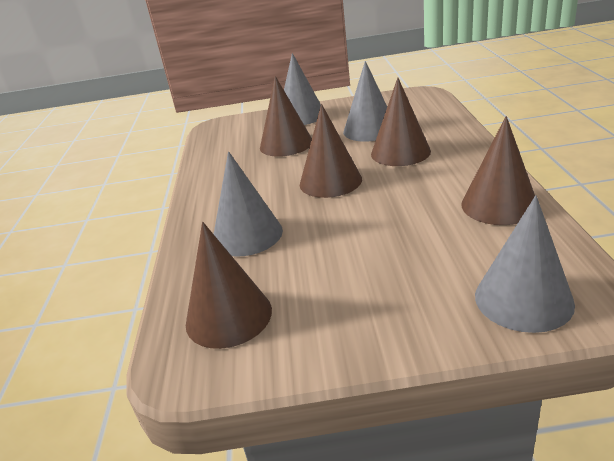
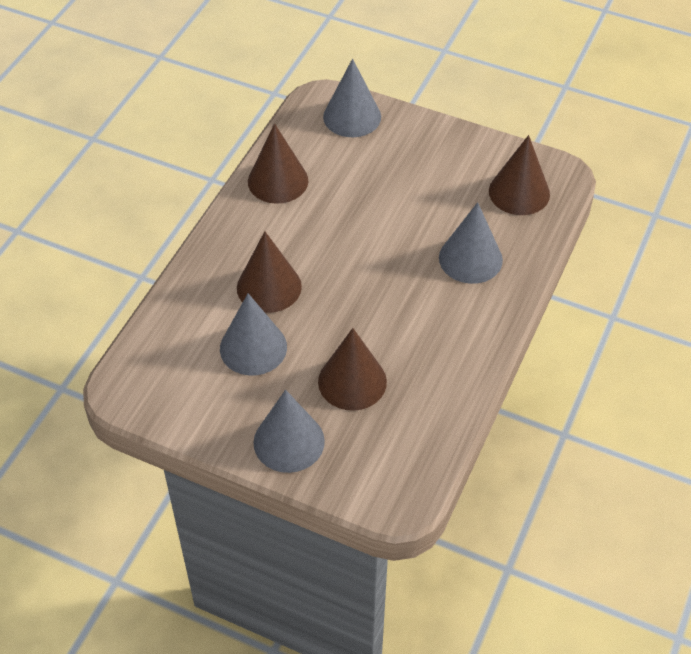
camera: 155 degrees left, 20 degrees up
brown cone [300,104,362,198] -> none

